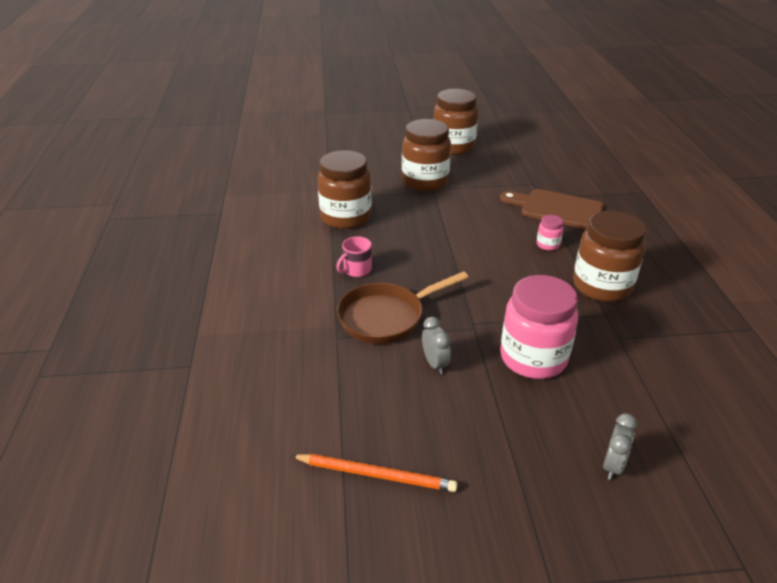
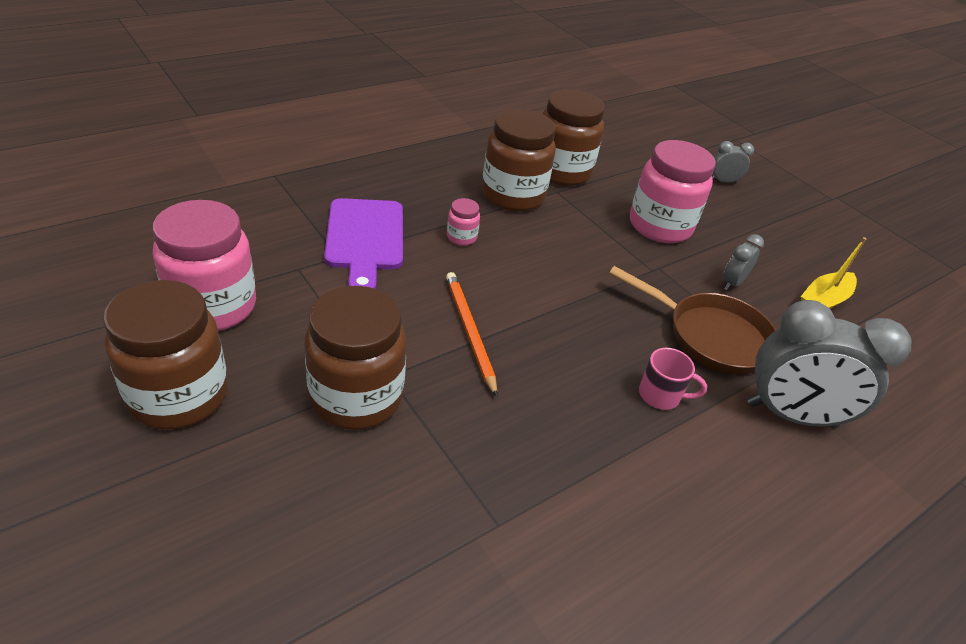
camera: 125 degrees left, 5 degrees up
orange pencil [291,454,458,492] -> orange pencil moved to [446,272,497,397]
brown jar [318,150,372,229] -> brown jar moved to [542,89,605,186]
brown cutting board [500,189,604,229] -> purple cutting board [324,198,403,289]
none -> pink jar [152,200,256,331]
none -> grey clock [748,300,911,428]
none -> yellow boat [801,237,866,309]

